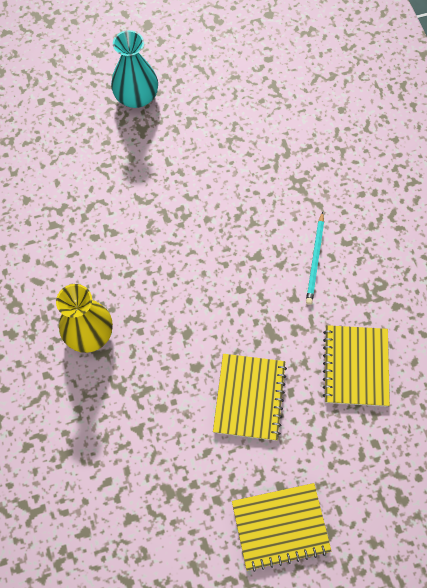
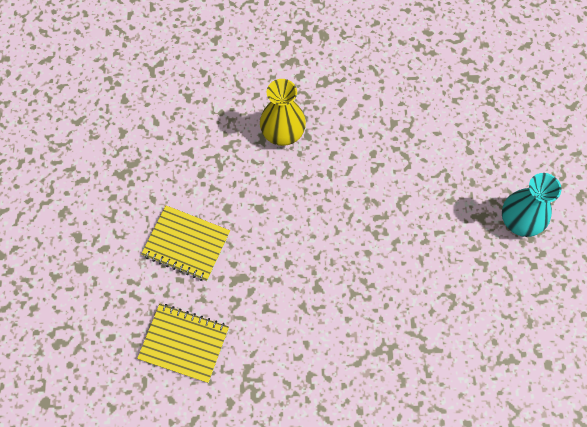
camera: 105 degrees right, 0 degrees up
yellow notebook [232,483,331,572] -> none
turquoise pencil [306,211,324,305] -> none

